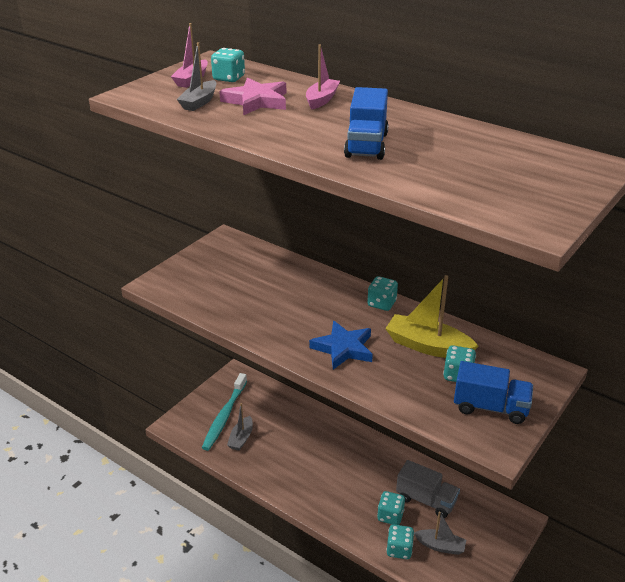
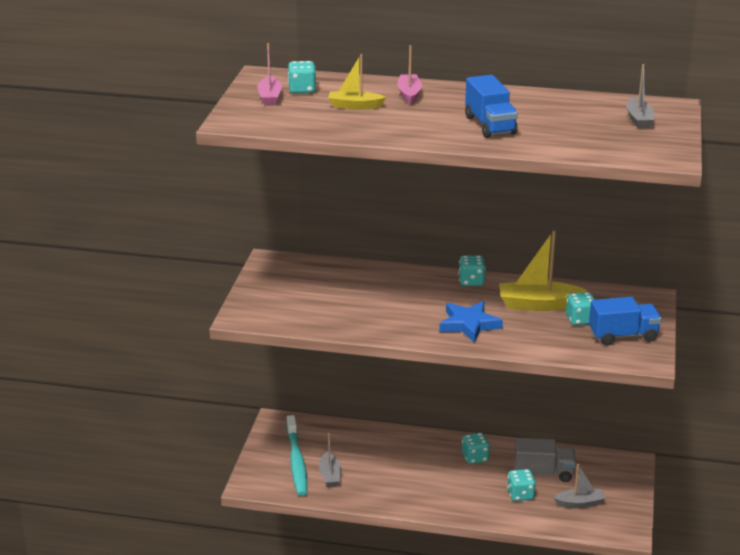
camera: 25 degrees left, 5 degrees down
grey boat [177,42,217,111] -> grey boat moved to [627,64,654,129]
pink star [219,77,286,115] -> yellow boat [328,54,386,110]
turquoise dice [386,524,414,559] -> turquoise dice moved to [462,432,490,464]

